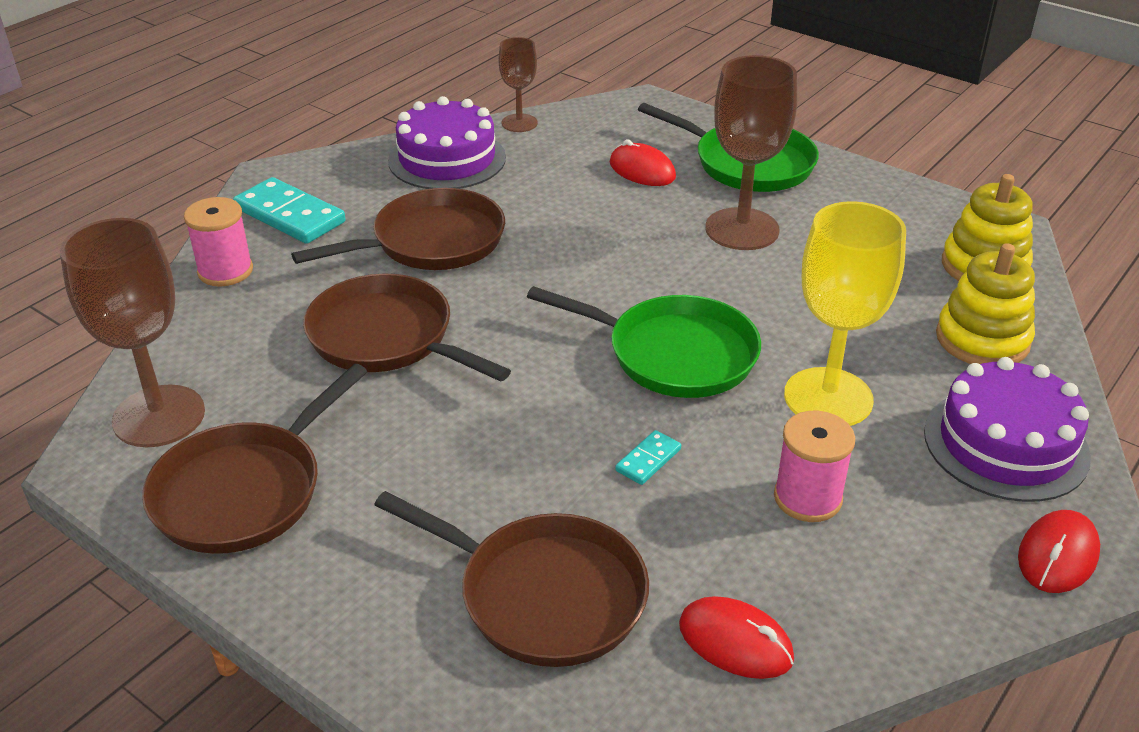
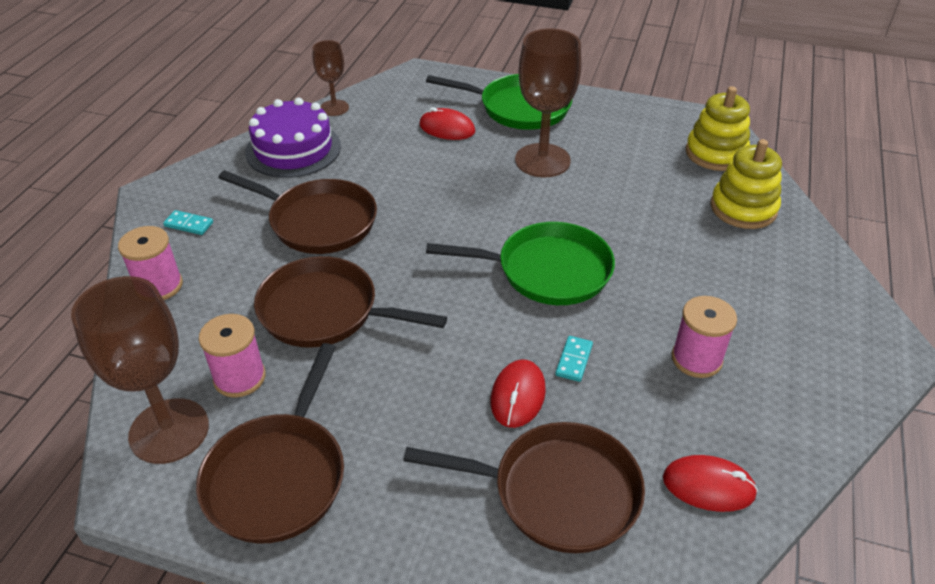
camera: 20 degrees left, 5 degrees up
turquoise domino [233,177,346,244] -> turquoise domino [163,210,213,235], size x0.49
brown pan [291,188,505,270] -> brown pan turned 75 degrees clockwise [218,170,377,254]
yellow goblet [784,201,906,426] -> none
purple cake [924,357,1091,502] -> none
red mouse [1018,510,1100,593] -> red mouse moved to [491,359,546,428]
none -> pink spool [199,314,266,398]

